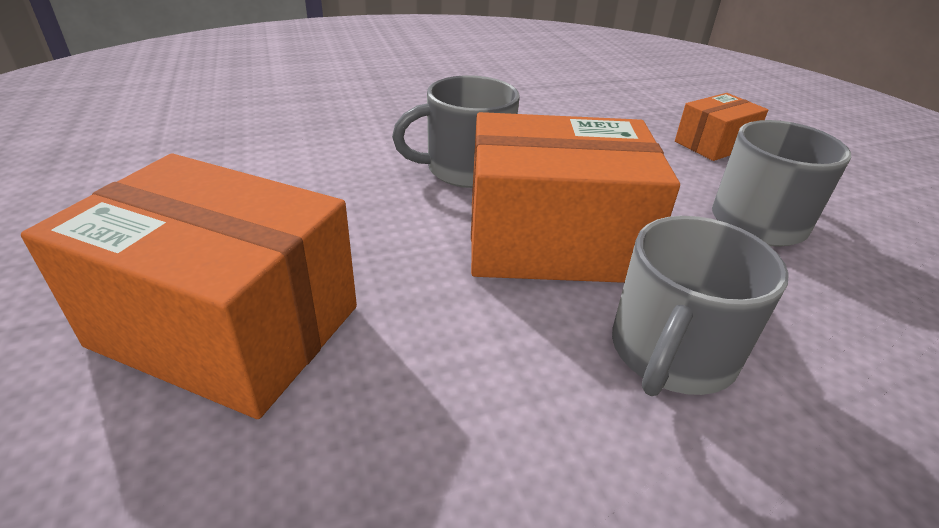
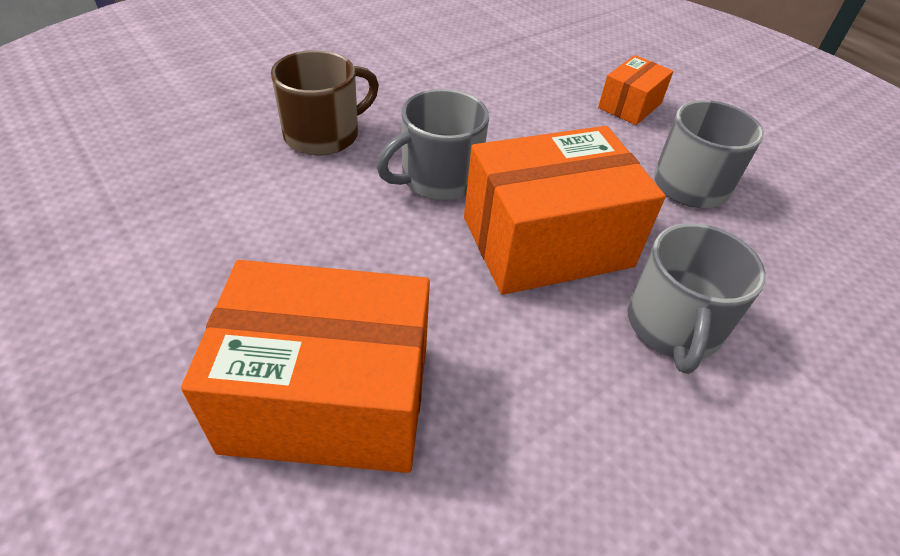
camera: 20 degrees left, 10 degrees up
none -> brown mug [271,50,379,156]

